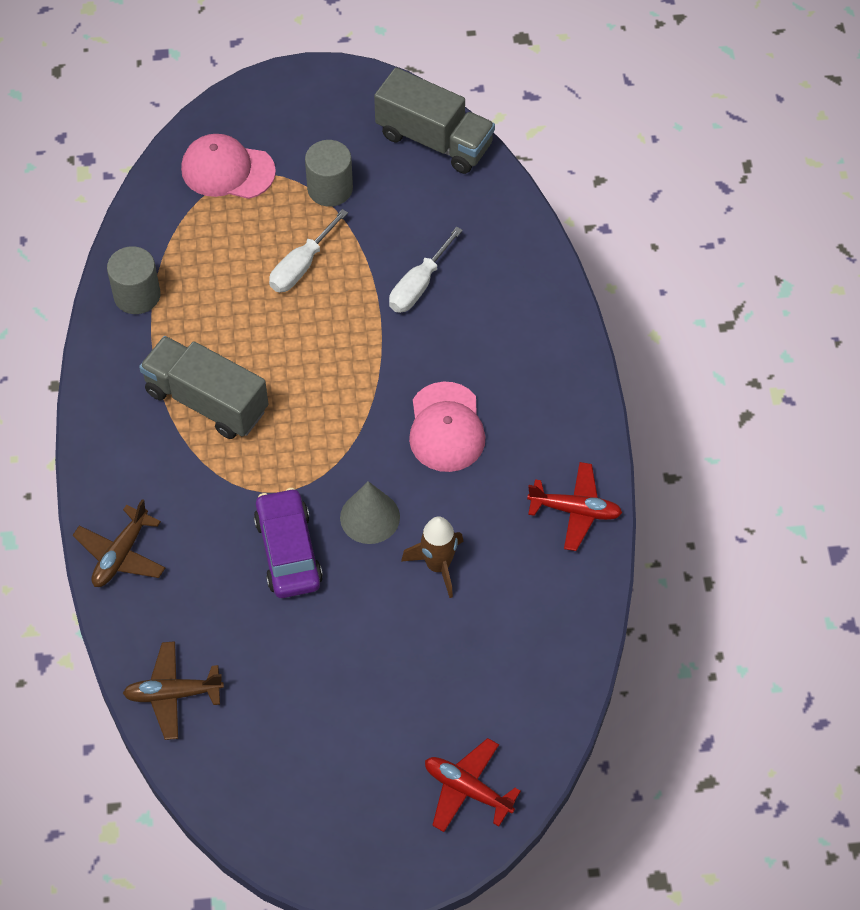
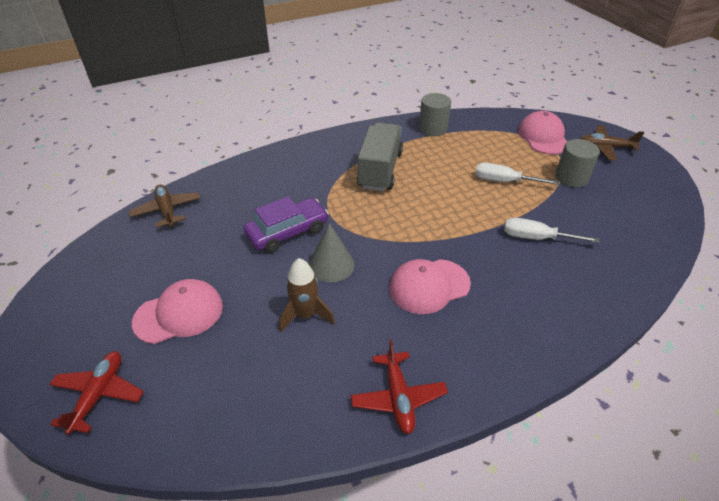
camera: 70 degrees right, 15 degrees down
brown plane [73,499,165,587] -> brown plane moved to [580,126,644,161]
grey truck [374,67,495,174] -> none
none -> pink cap [132,279,223,344]

